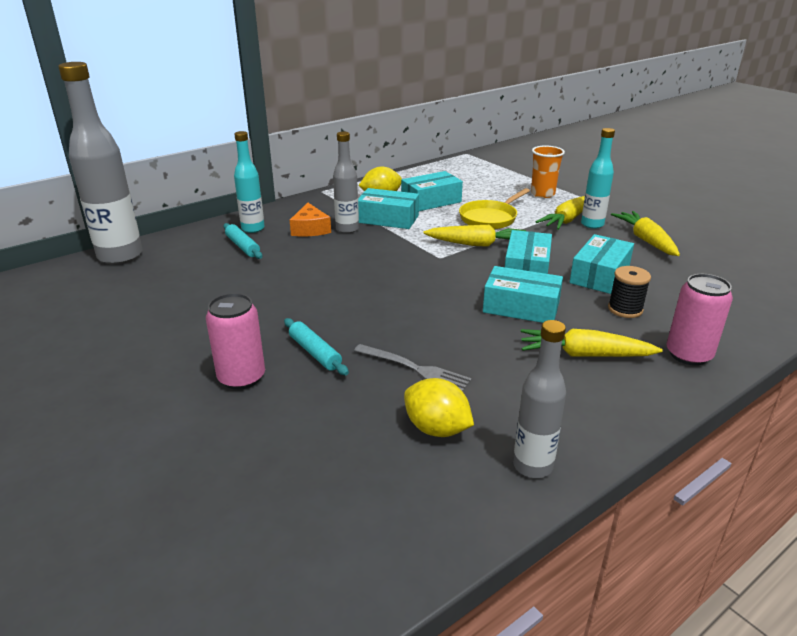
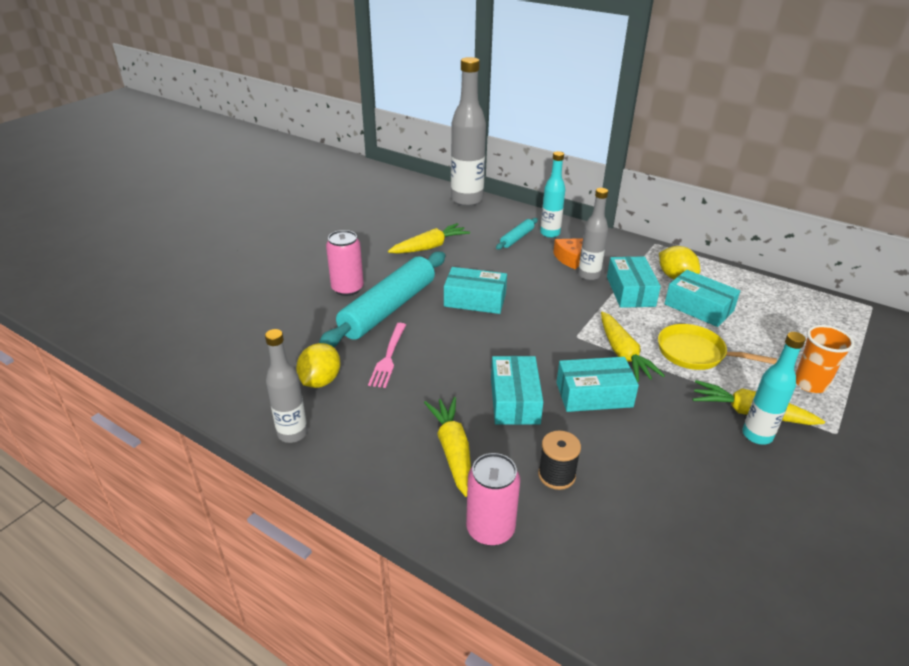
camera: 70 degrees right, 5 degrees up
turquoise rolling pin [284,318,349,375] -> turquoise rolling pin [319,252,445,347], size x2.21
grey fork [354,344,472,392] -> pink fork [368,323,406,388]
turquoise box [570,234,634,294] -> turquoise box moved to [444,267,507,314]
yellow carrot [611,211,680,256] -> yellow carrot moved to [388,223,470,254]

